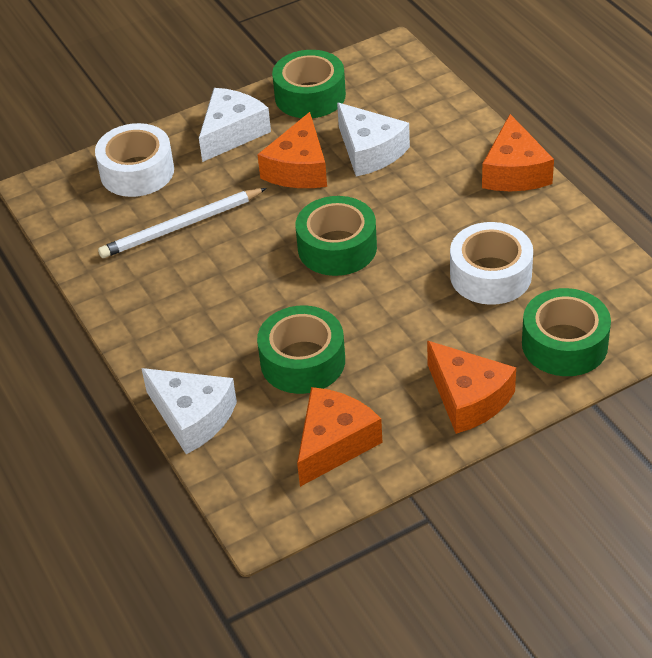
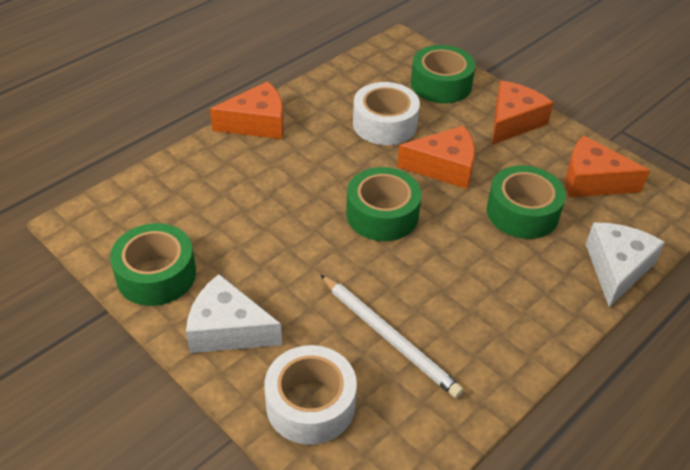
camera: 110 degrees left, 0 degrees up
orange cheese [257,112,327,188] -> orange cheese moved to [397,125,475,189]
white cheese [337,102,410,177] -> none

